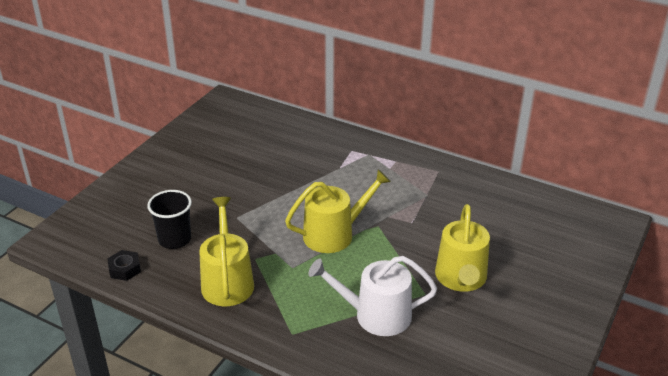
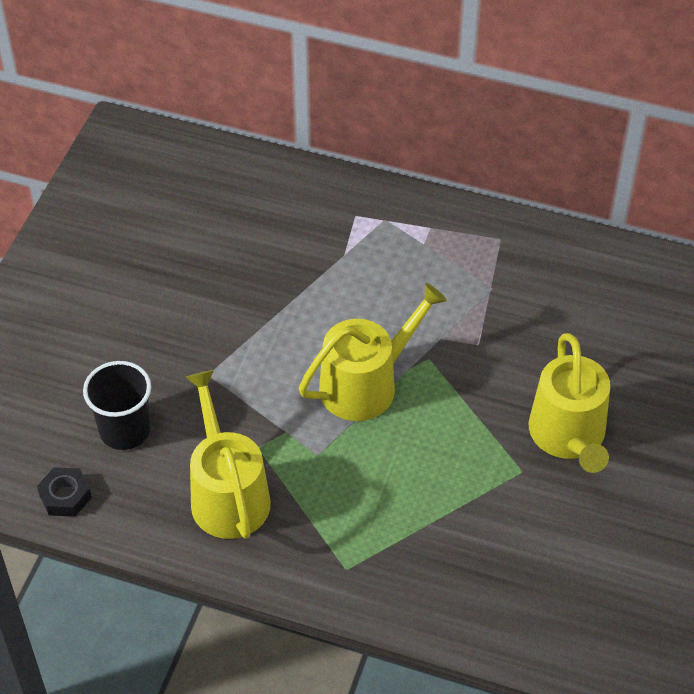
camera: 10 degrees left, 15 degrees up
white watering can [308,256,437,336] -> none

